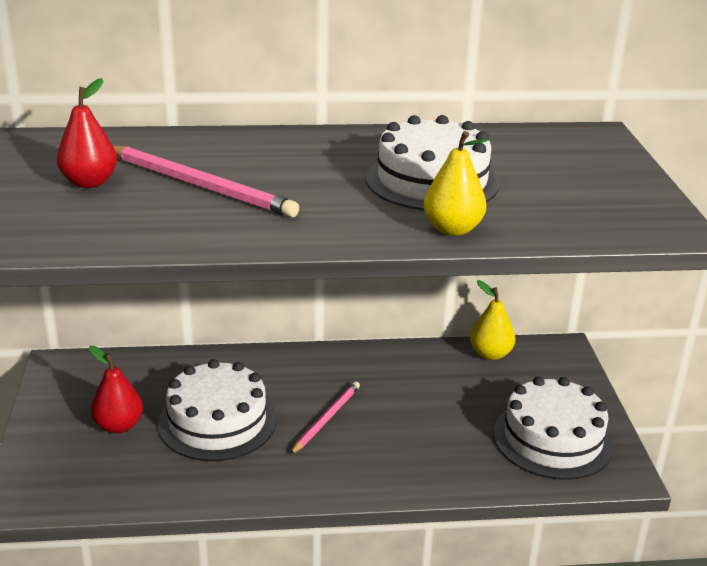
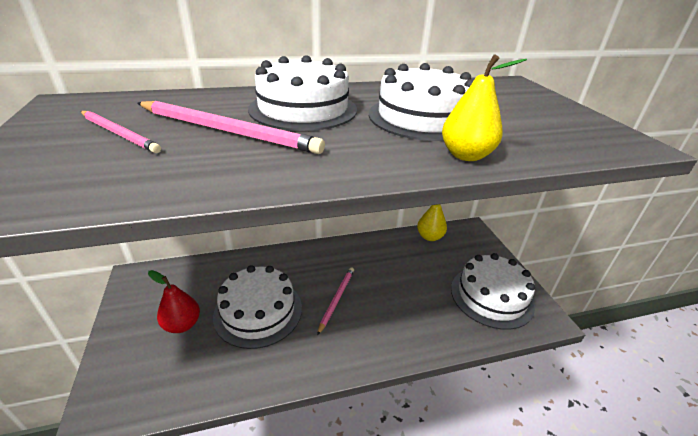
camera: 10 degrees left, 5 degrees up
red pear [57,78,117,188] -> pink pencil [81,111,161,153]
none -> white cake [248,55,357,131]

